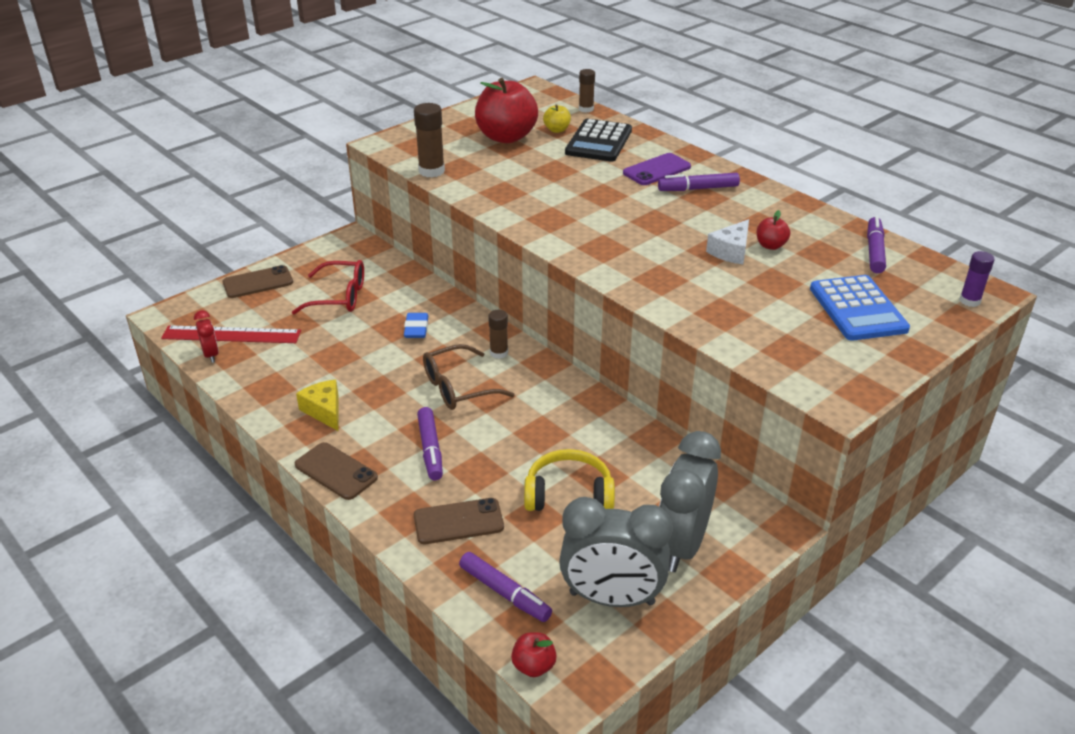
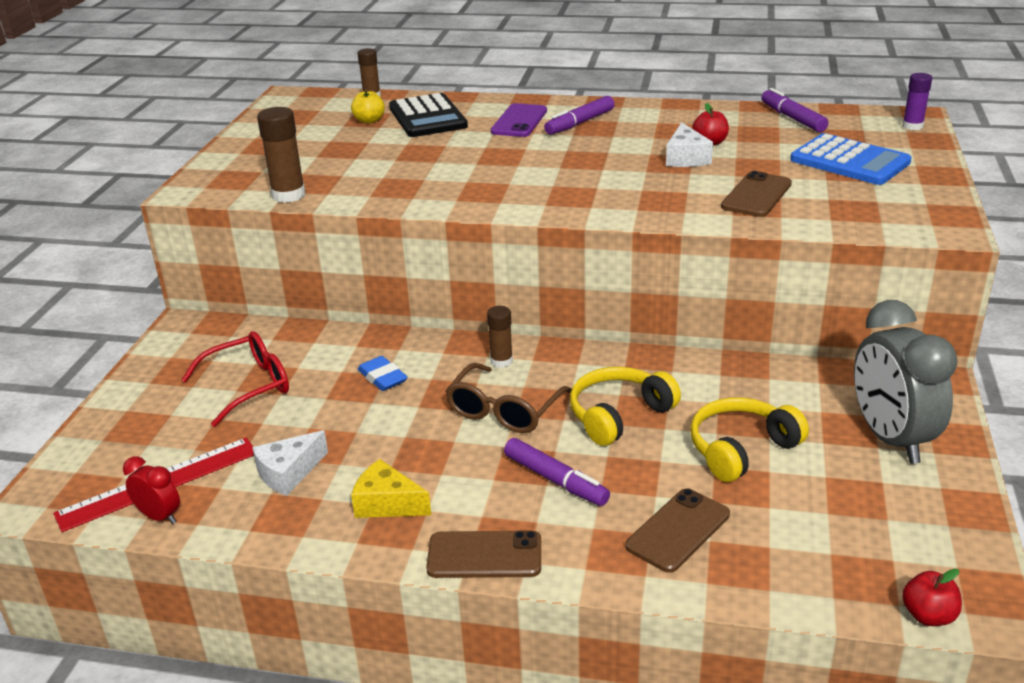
camera: 35 degrees left, 5 degrees down
brown phone [223,265,293,298] -> brown phone moved to [721,171,792,217]
purple marker [459,552,552,622] -> none
red apple [475,78,538,143] -> none
grey clock [559,497,673,607] -> none
none -> white cheese [252,430,328,496]
none -> yellow headphones [570,367,681,446]

